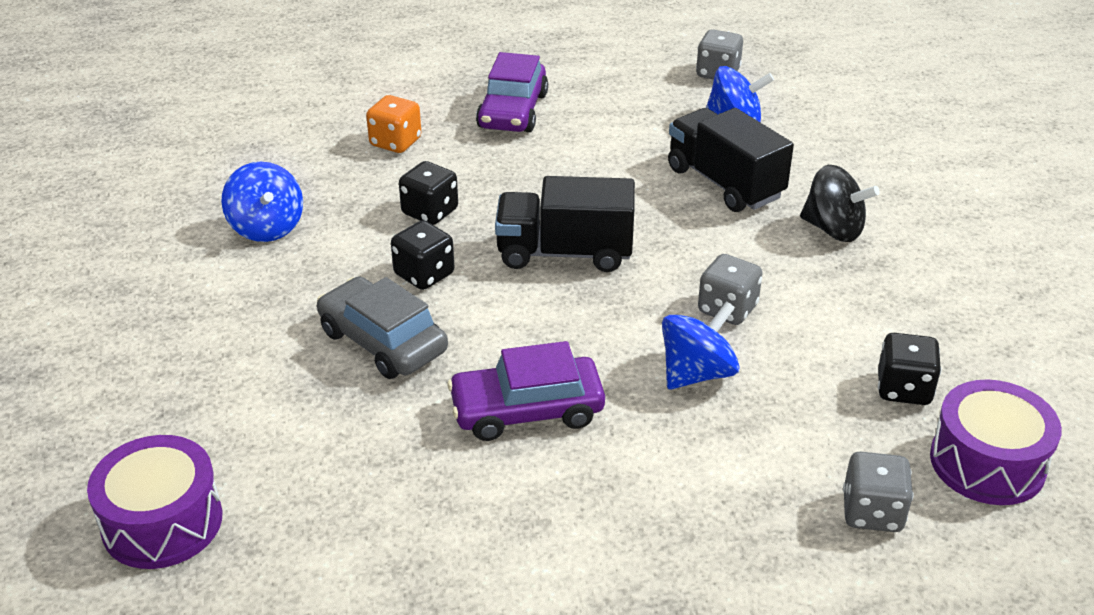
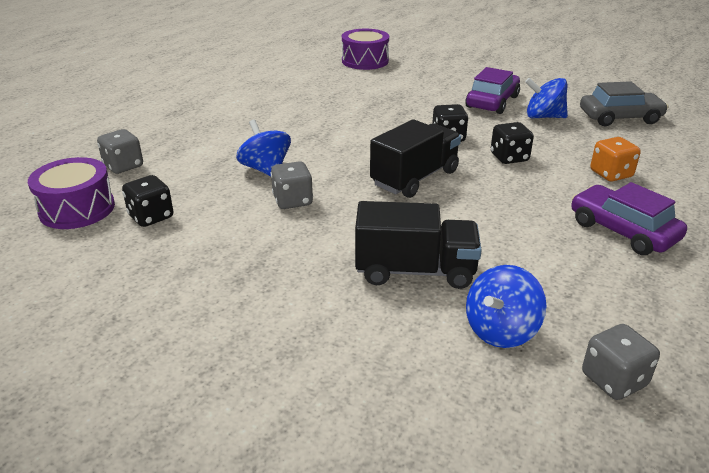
camera: 130 degrees right, 5 degrees down
grey car [317,276,448,379] -> grey car moved to [580,81,668,126]
purple car [447,341,605,441] -> purple car moved to [466,67,520,114]
blue spinning top [662,301,740,389] -> blue spinning top turned 150 degrees clockwise [236,120,291,176]
black spinning top [800,165,880,242] -> none

